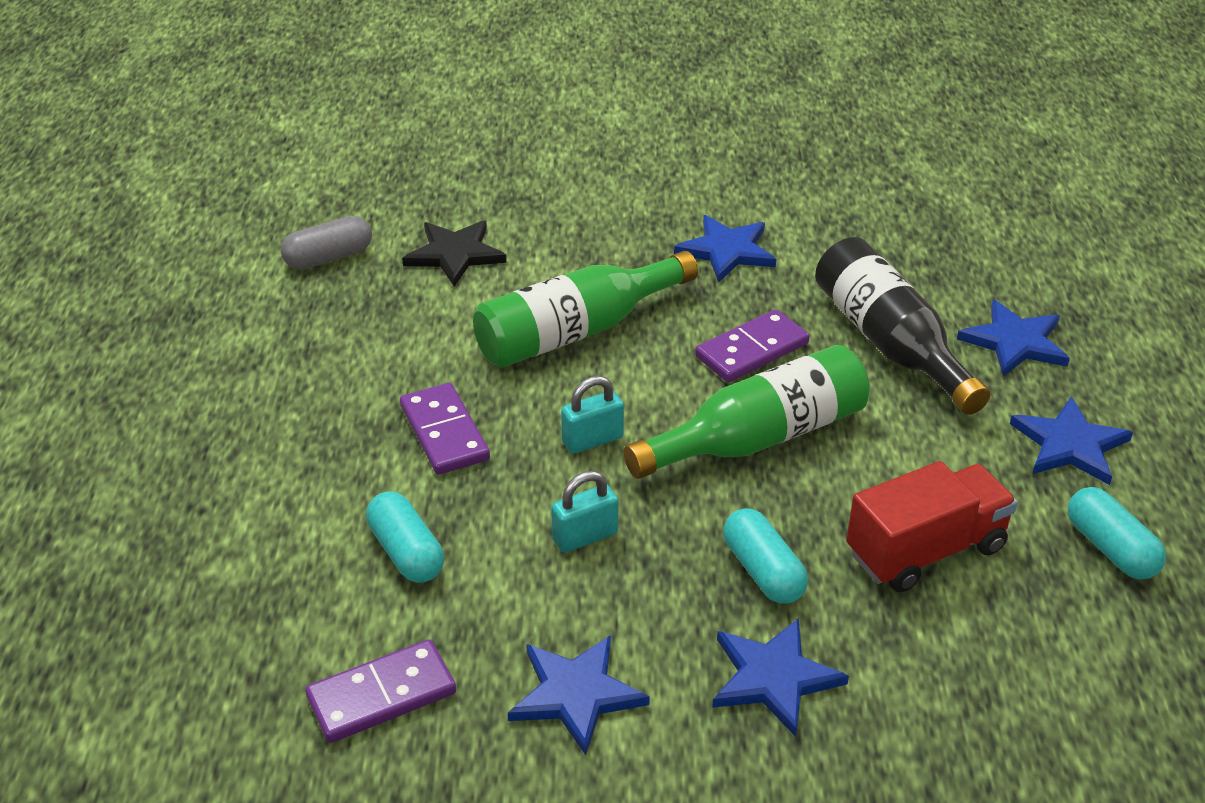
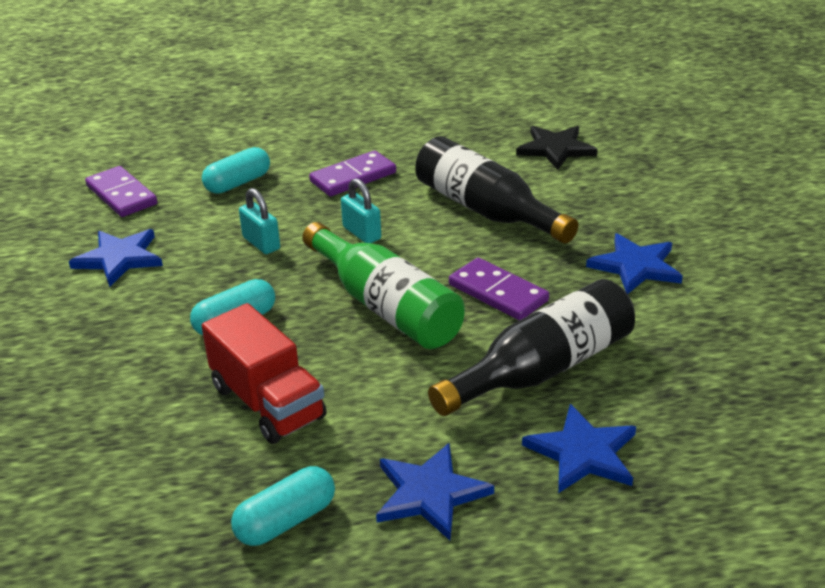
camera: 80 degrees right, 5 degrees down
grey capsule [281,216,372,270] -> none
green bottle [473,251,698,368] -> black bottle [415,136,579,244]
blue star [712,618,849,737] -> none

